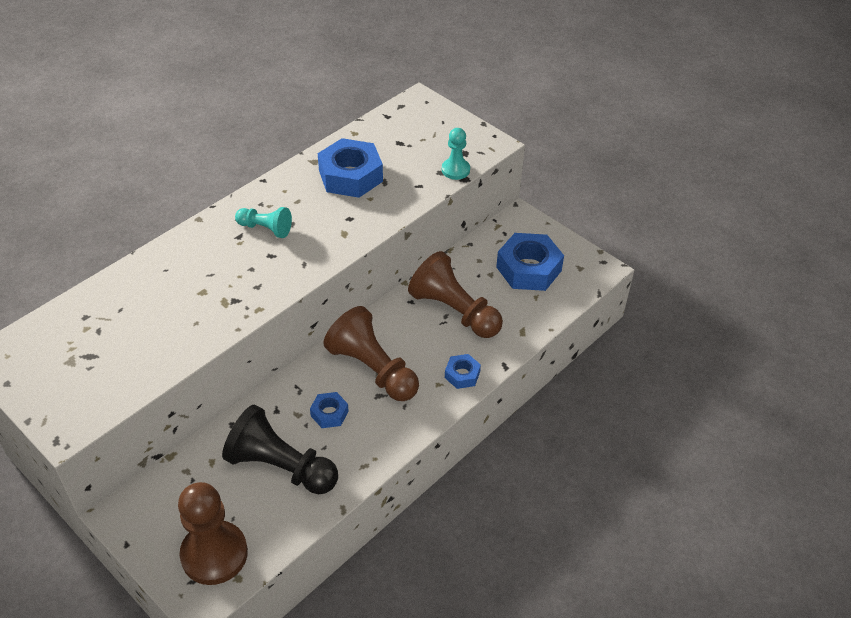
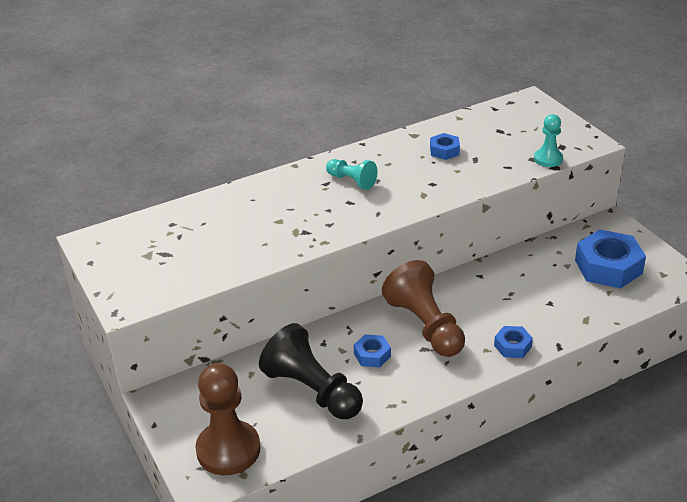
camera: 20 degrees right, 10 degrees down
blue nut [318,138,383,198] -> blue nut [430,133,460,160], size x0.51
brown pawn [408,251,503,338] -> none

